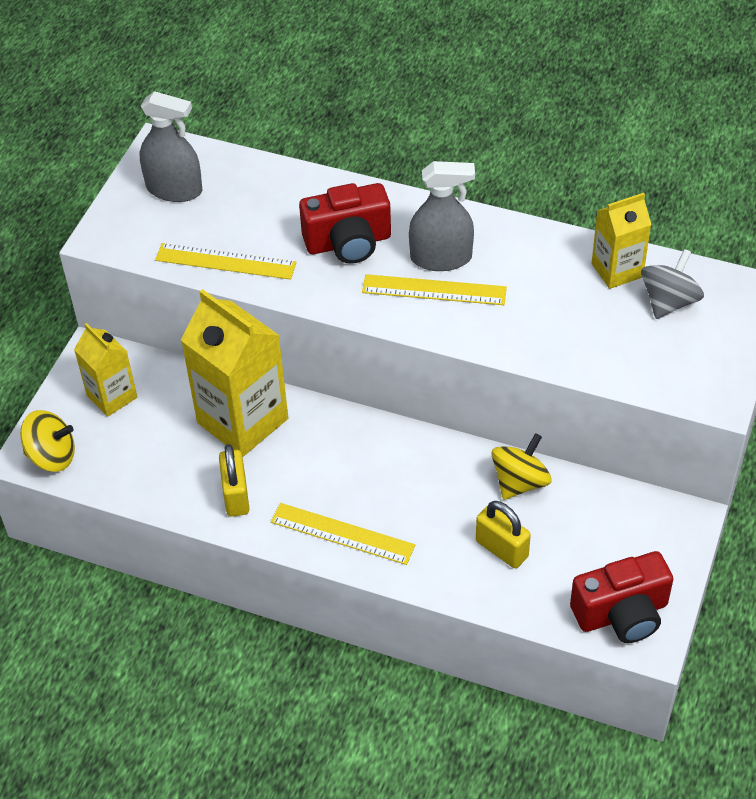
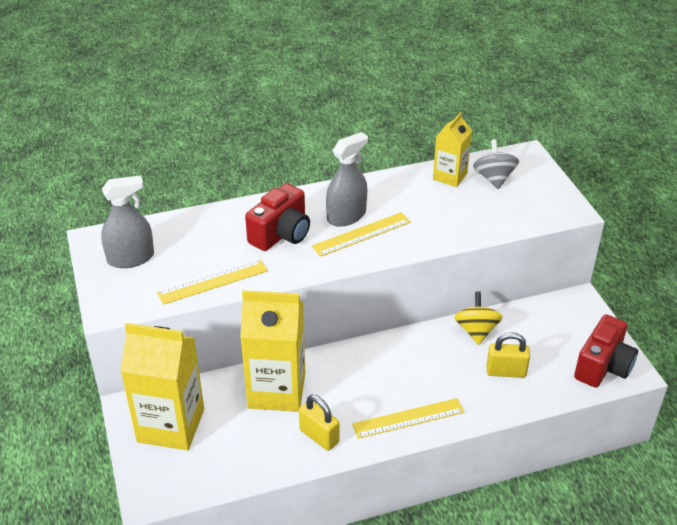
camera: 40 degrees left, 10 degrees down
yellow spinning top [20,410,75,472] -> none
yellow carton [74,323,137,417] -> yellow carton [120,323,204,451], size x1.75

